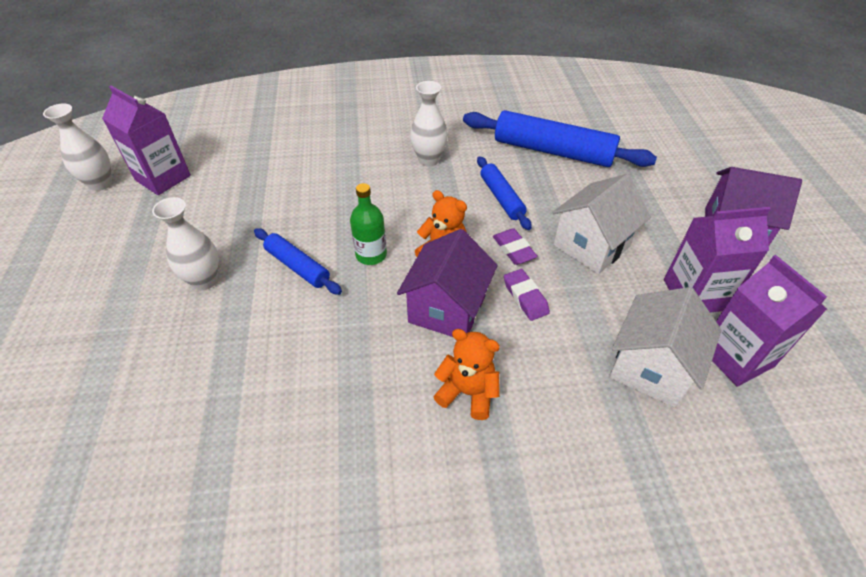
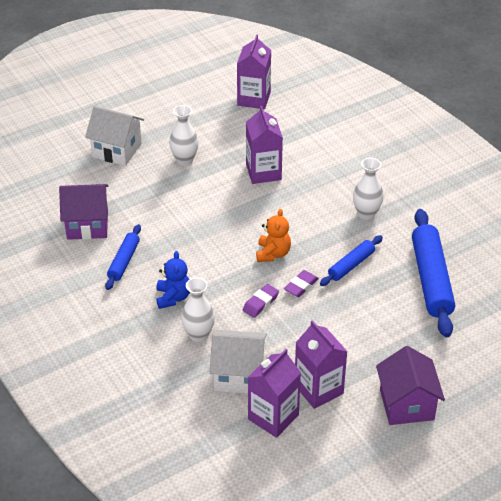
camera: 65 degrees right, 5 degrees down
white vase [43,103,112,191] -> white vase moved to [181,277,215,342]
blue rolling pin [254,228,342,295] -> blue rolling pin moved to [105,224,141,290]
green bottle [350,183,387,265] -> none
purple house [397,229,498,337] -> purple house moved to [59,184,108,240]
orange teddy bear [433,329,500,420] -> blue teddy bear [156,251,190,309]
white house [552,174,651,274] -> white house moved to [85,106,144,166]
none -> purple carton [246,106,283,184]

